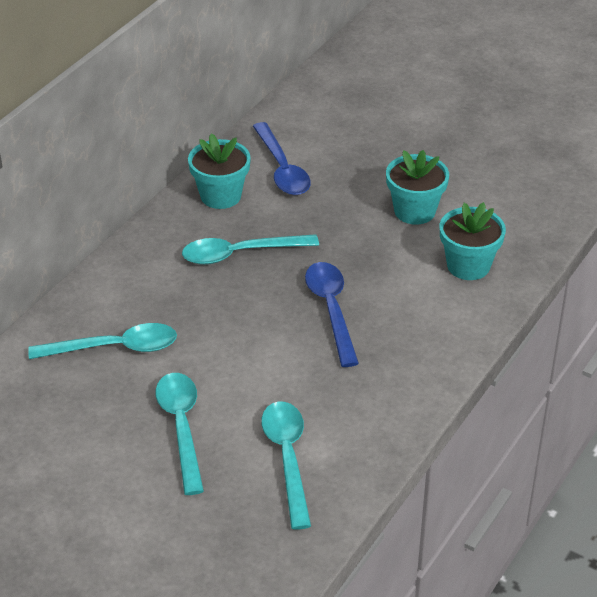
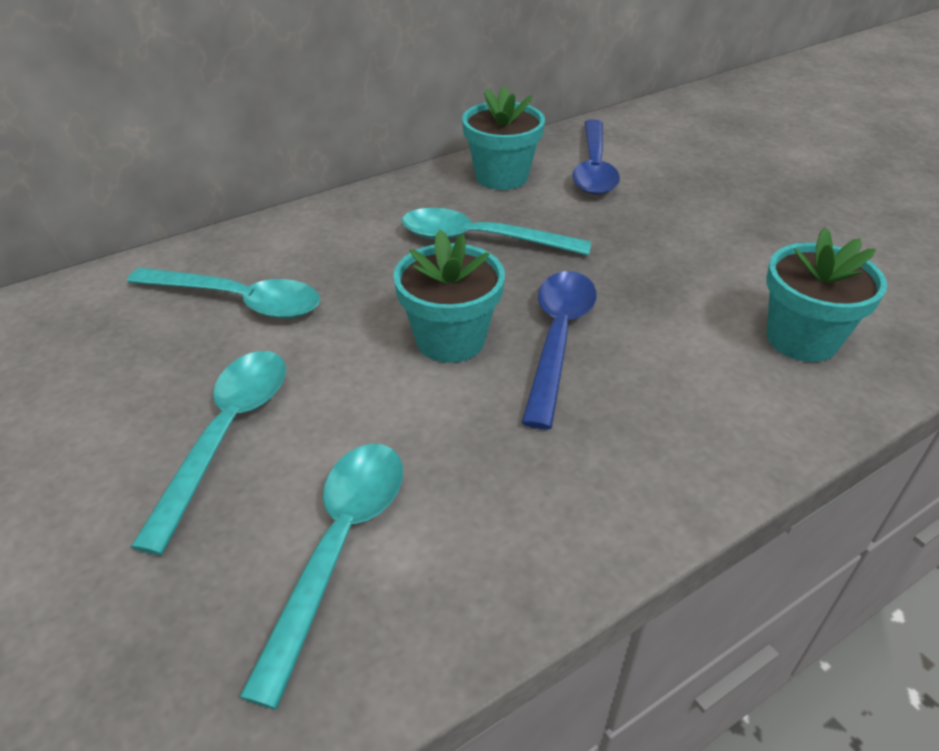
camera: 25 degrees right, 0 degrees up
turquoise flower pot [386,150,449,225] -> turquoise flower pot moved to [393,230,505,363]

